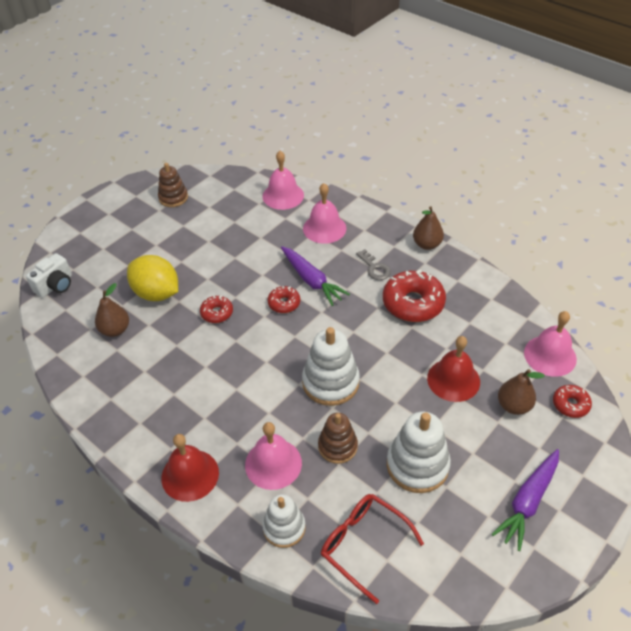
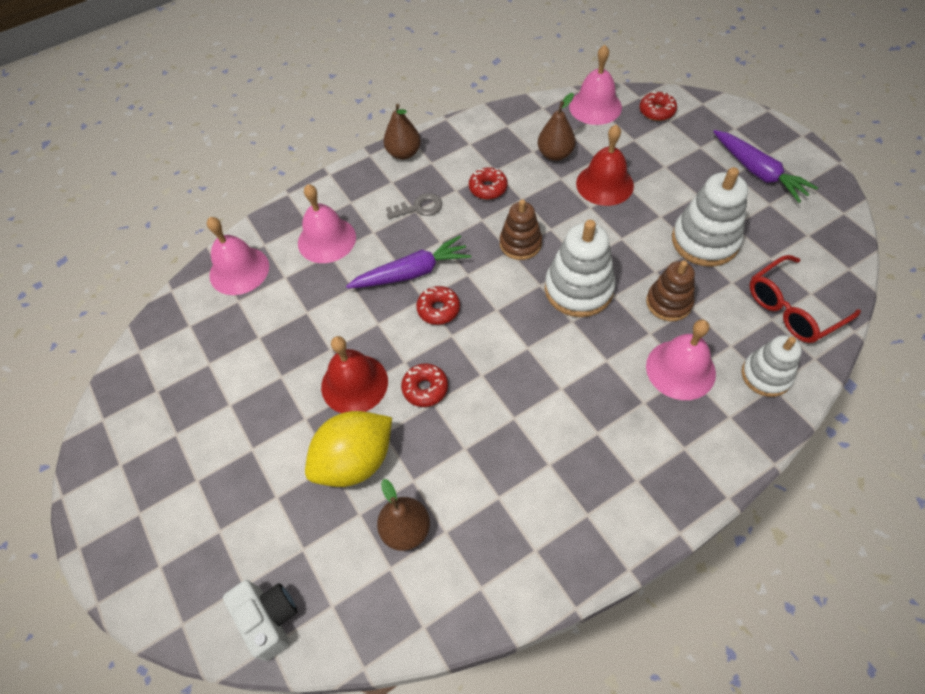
camera: 70 degrees left, 10 degrees up
brown stacking toy [158,163,188,207] -> brown stacking toy moved to [500,199,542,260]
red bell [161,434,219,502] -> red bell moved to [321,336,388,413]
red donut [383,269,446,322] -> red donut [469,167,508,200], size x0.53
brown pear [498,369,545,415] -> brown pear moved to [538,93,576,161]

